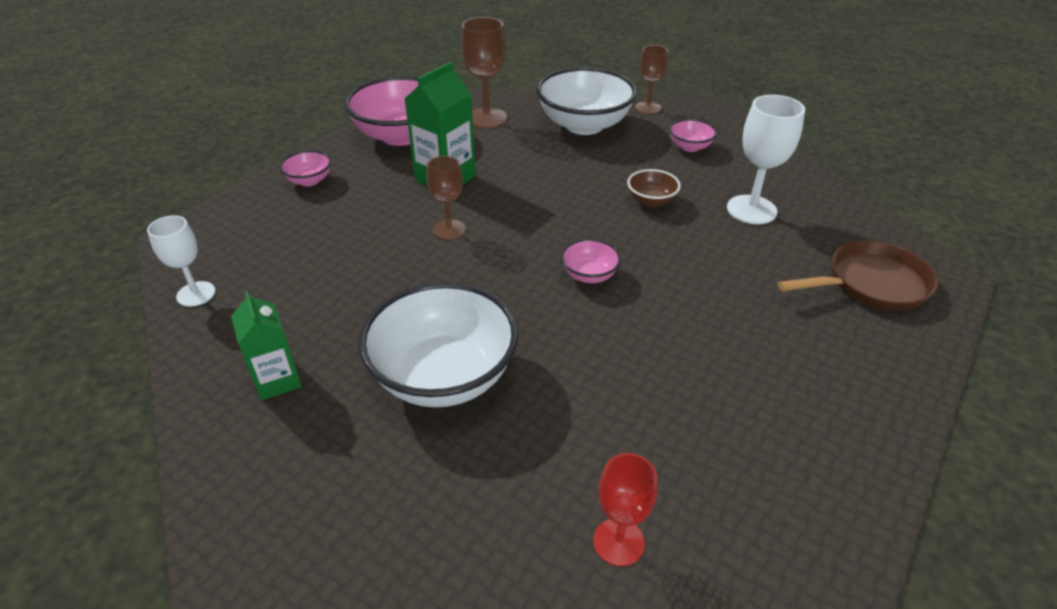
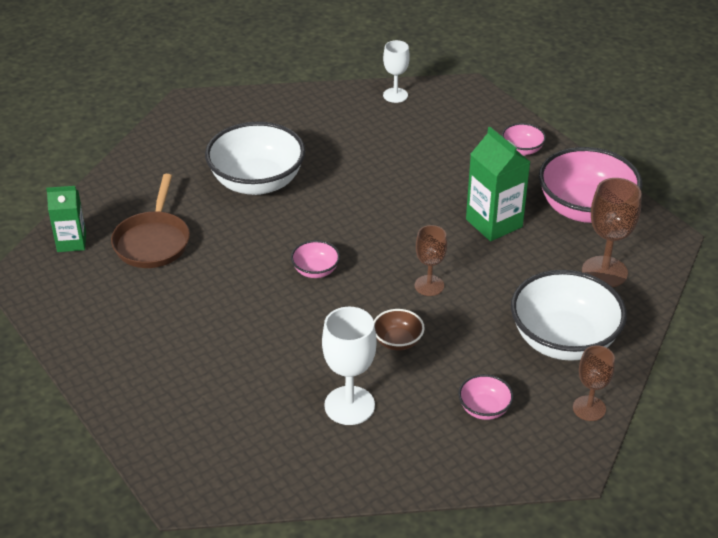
camera: 110 degrees right, 0 degrees up
green carton [231,291,302,400] -> green carton moved to [46,186,86,252]
brown goblet [426,156,466,240] -> brown goblet moved to [415,225,447,296]
red goblet [593,453,657,566] -> none
brown pan [778,241,938,311] -> brown pan moved to [111,174,190,268]

